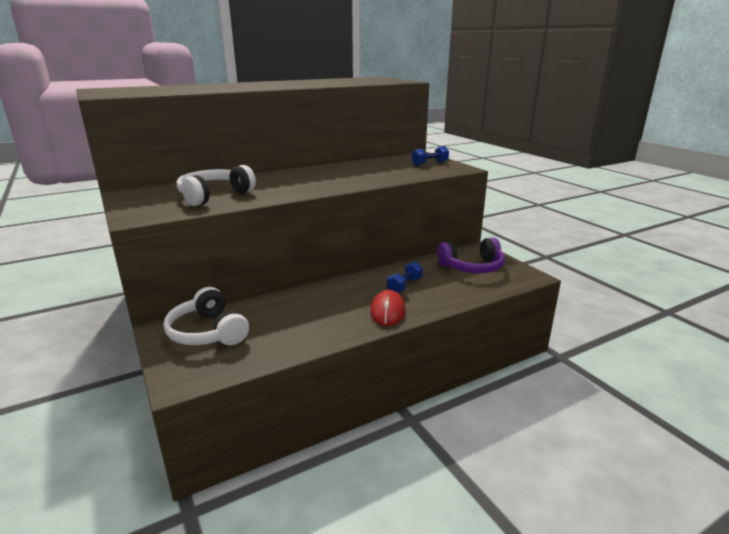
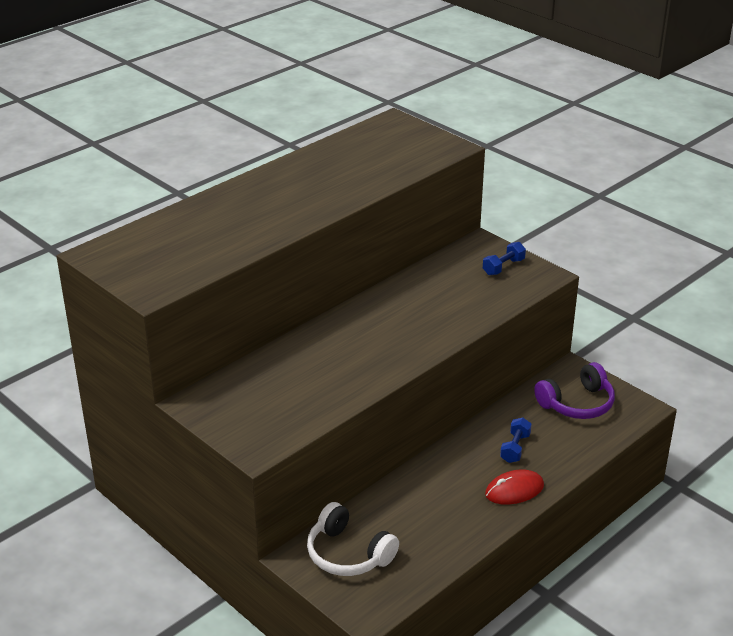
camera: 15 degrees left, 10 degrees up
white headphones [176,165,256,206] -> none
red mouse [370,290,405,326] -> red mouse turned 75 degrees clockwise [485,469,544,505]

